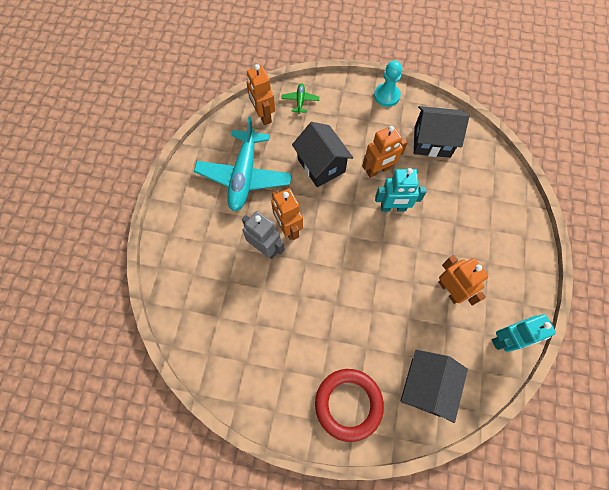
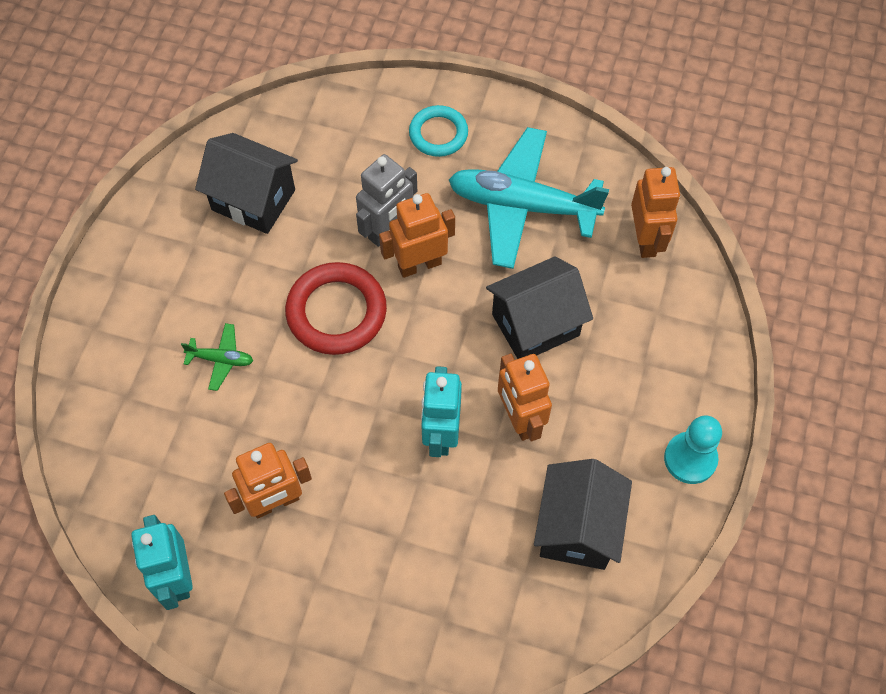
camera: 95 degrees right, 5 degrees down
orange robot [246,64,275,125] -> orange robot turned 105 degrees clockwise [631,167,680,258]
green plane [281,83,319,114] -> green plane moved to [181,323,253,391]
red ring [315,369,384,442] -> red ring moved to [285,262,387,355]
black house [400,350,468,423] -> black house moved to [195,133,298,234]
none -> turquoise ring [409,105,468,157]

